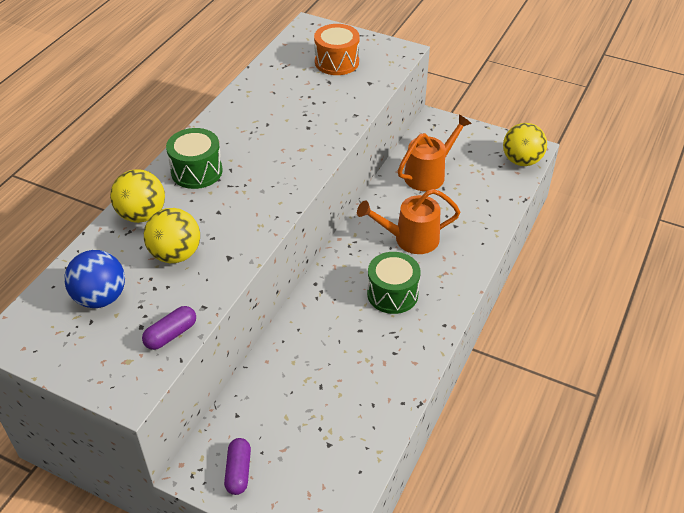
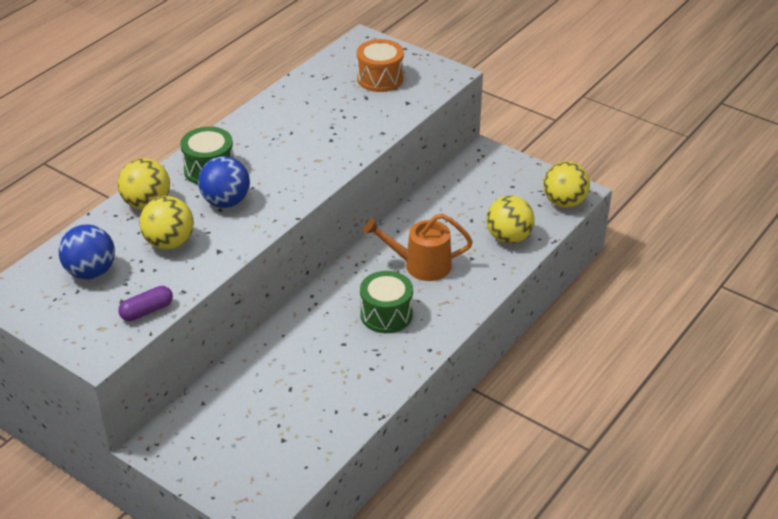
camera: 10 degrees right, 5 degrees down
purple capsule [224,438,251,495] -> none
orange watering can [398,115,472,191] -> none
none -> blue ball [198,156,250,208]
none -> yellow ball [486,196,535,244]

